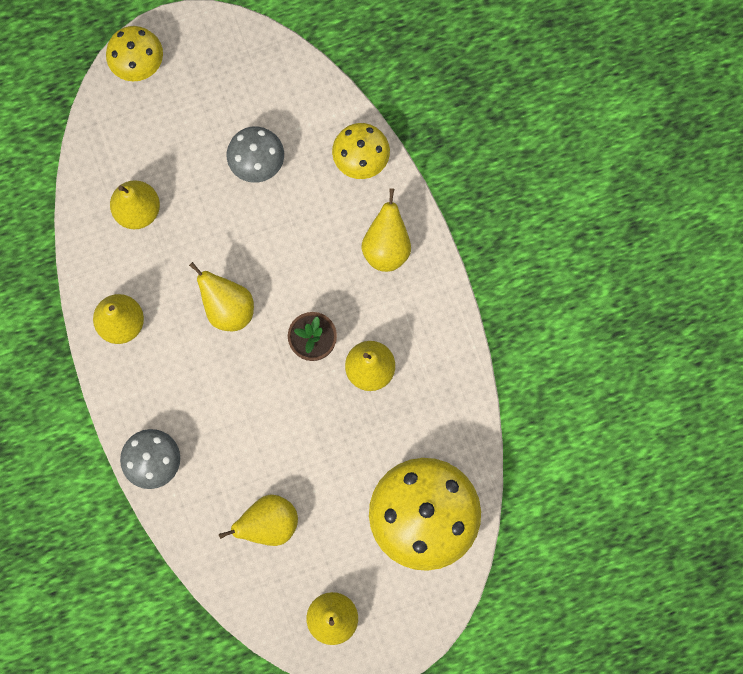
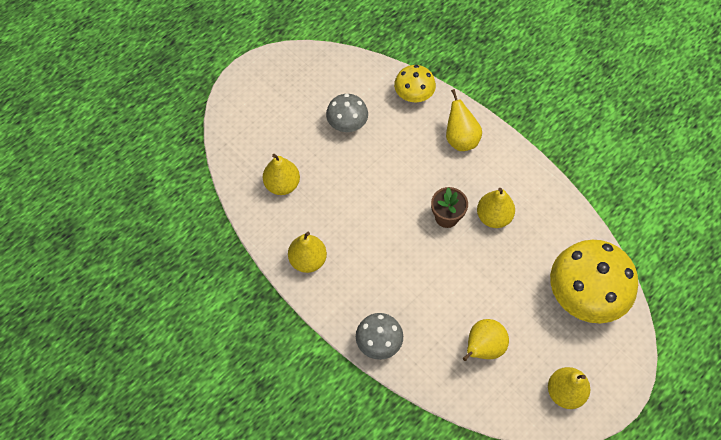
camera: 25 degrees left, 15 degrees down
yellow mushroom [106,26,163,81] -> none
yellow pear [189,262,254,331] -> none

